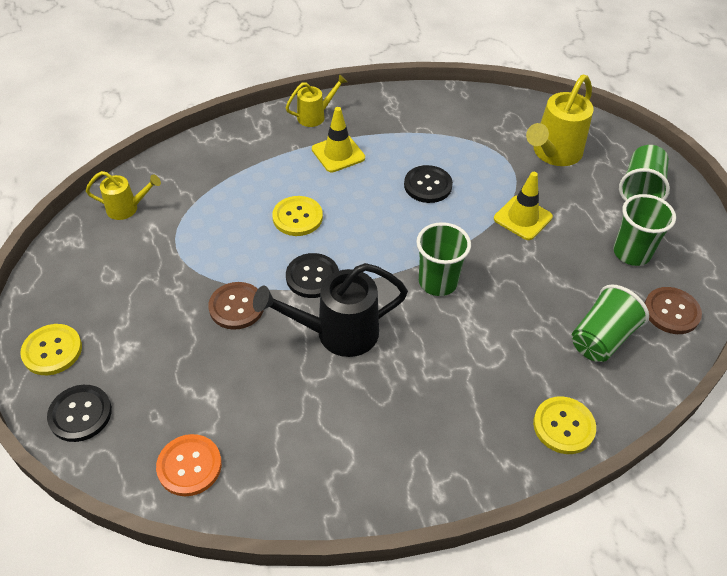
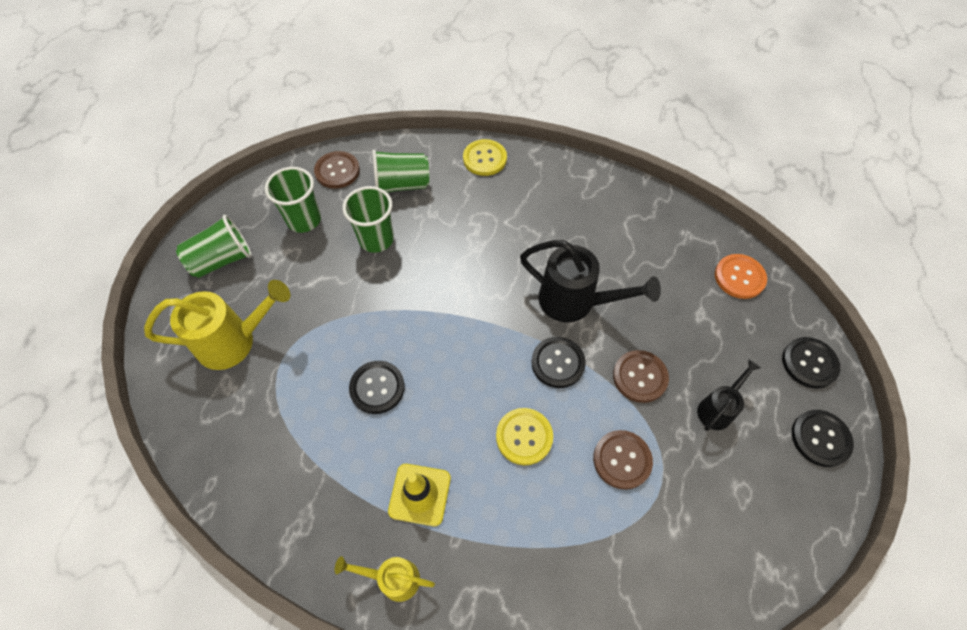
camera: 140 degrees left, 10 degrees up
yellow button [20,324,82,375] -> black button [792,410,854,467]
yellow watering can [86,171,161,220] -> none
green cup [416,222,471,296] -> green cup moved to [342,186,394,253]
yellow traffic cone [494,172,553,240] -> none
none -> brown button [593,430,653,490]
none -> black watering can [697,359,761,431]

